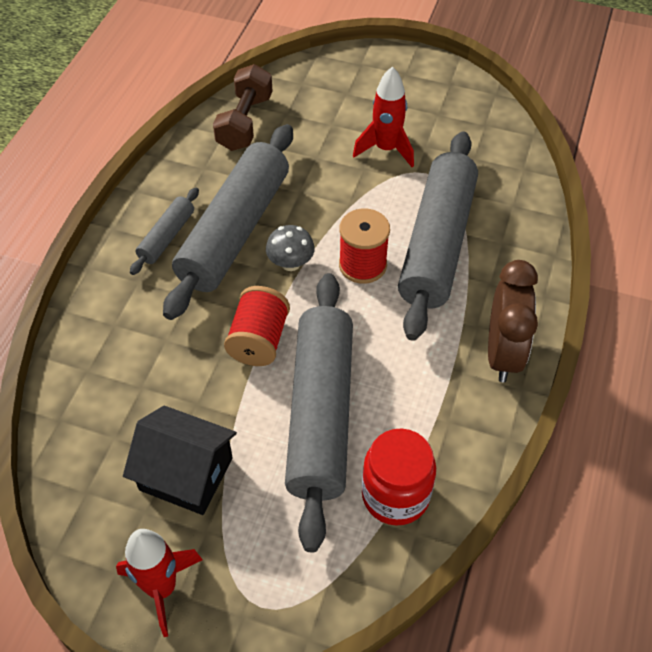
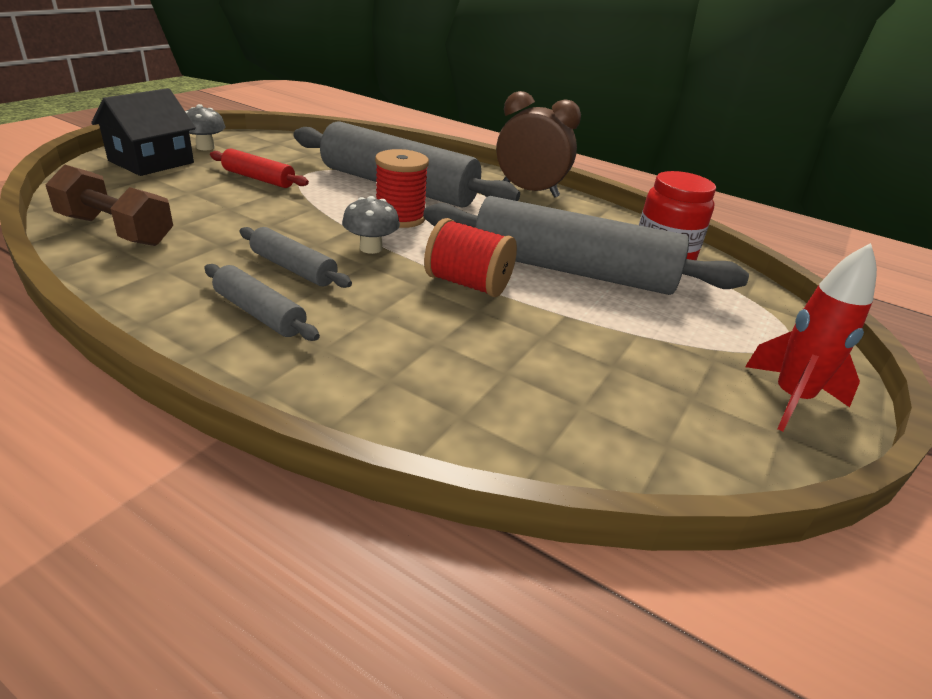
camera: 80 degrees left, 20 degrees down
black house [123,406,237,515] -> black house moved to [91,88,196,176]
grey rolling pin [163,124,293,320] -> grey rolling pin [240,227,352,288], size x0.46
red rocket [353,66,414,167] -> red rolling pin [210,148,309,188]
none -> grey mushroom [185,104,226,150]

